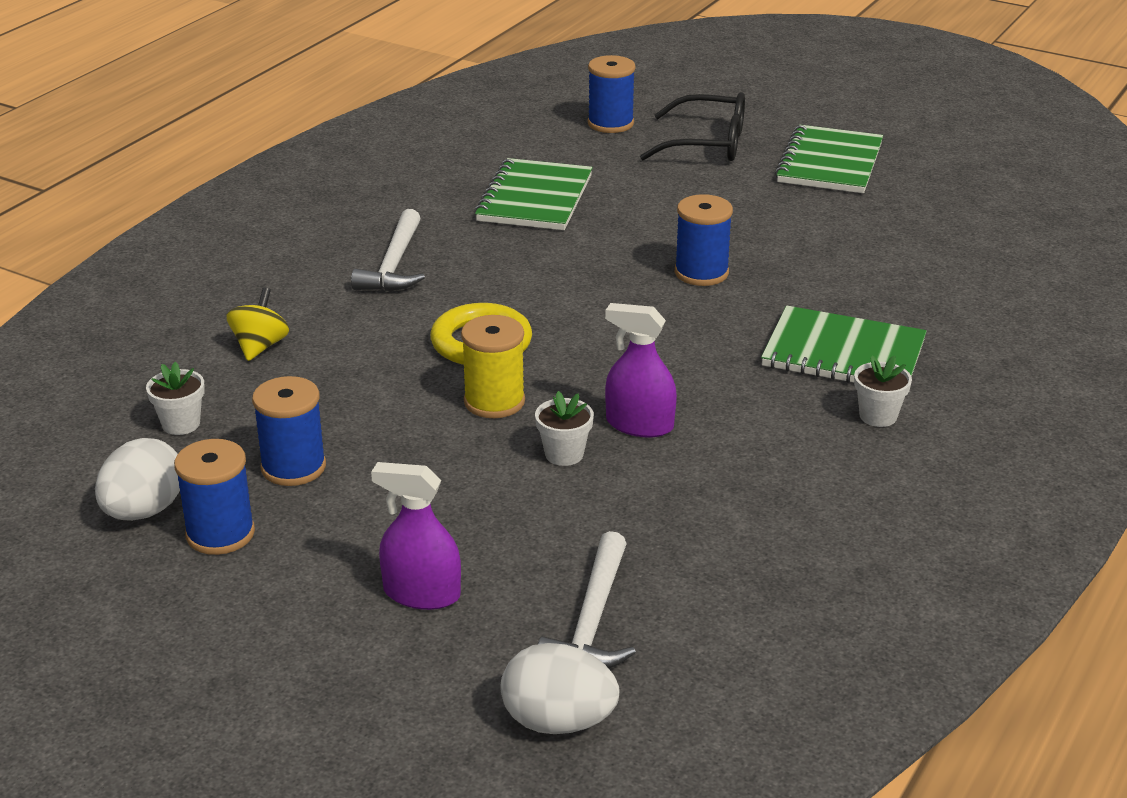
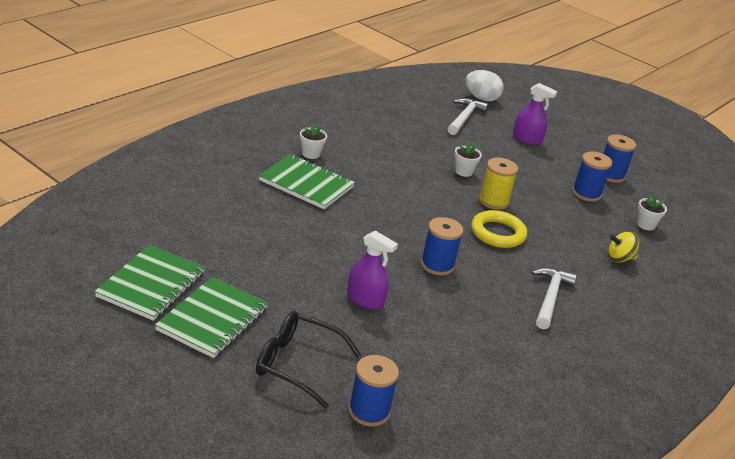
camera: 175 degrees left, 0 degrees up
white egg [95,438,180,521] -> none
yellow spinning top [226,287,289,361] -> yellow spinning top turned 60 degrees clockwise [608,231,639,262]
green notebook [474,158,593,230] -> green notebook moved to [94,245,205,321]
purple spray bottle [605,303,677,437] -> purple spray bottle moved to [347,231,398,309]
blue spool [675,194,733,286] -> blue spool moved to [421,217,463,275]

